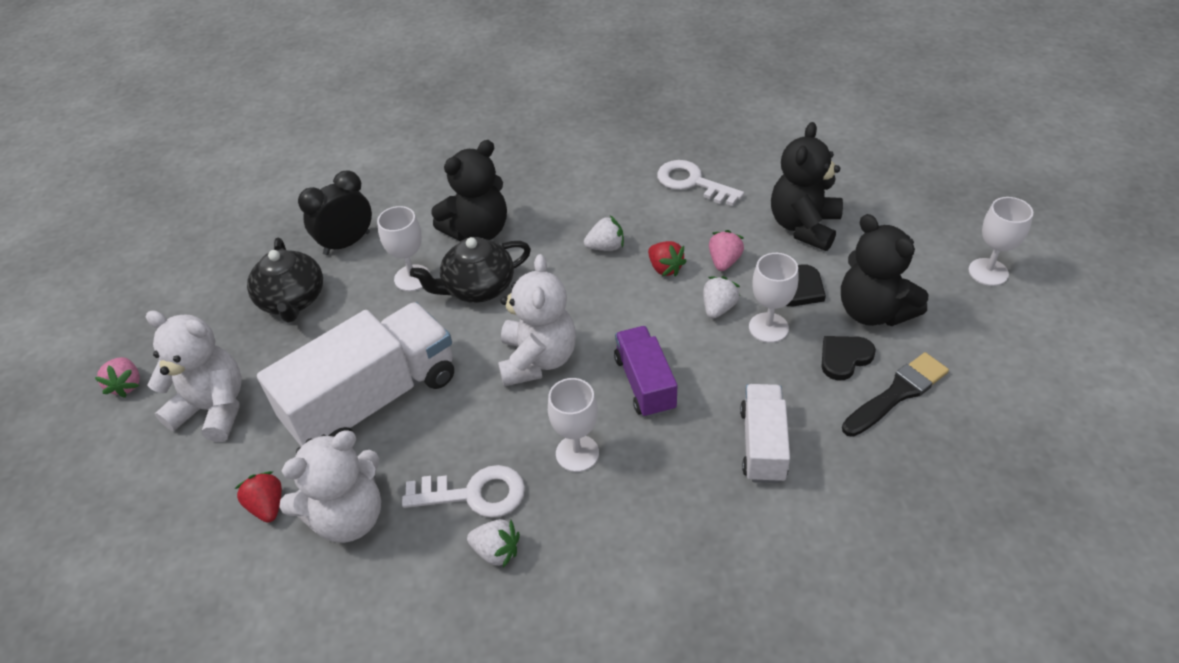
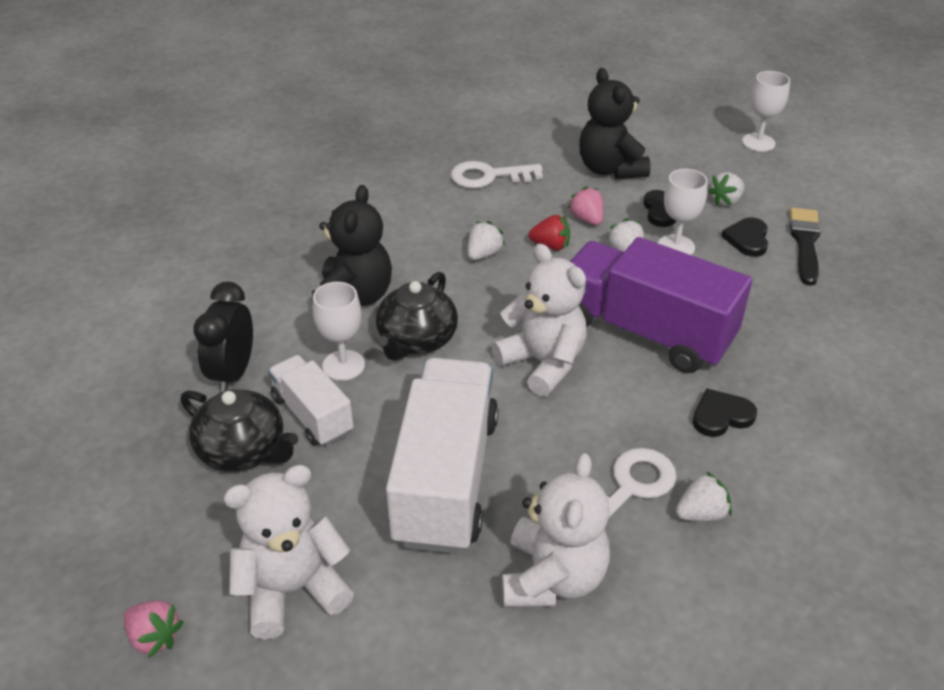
camera: 45 degrees left, 5 degrees down
red strawberry [235,471,282,523] -> none
white goblet [548,378,599,472] -> none
purple truck [614,326,677,418] -> purple truck [570,237,752,373], size x1.83
white truck [740,384,790,483] -> white truck moved to [268,355,354,446]
black teddy bear [841,214,929,326] -> white strawberry [707,172,745,206]
none -> black heart [693,389,757,437]

